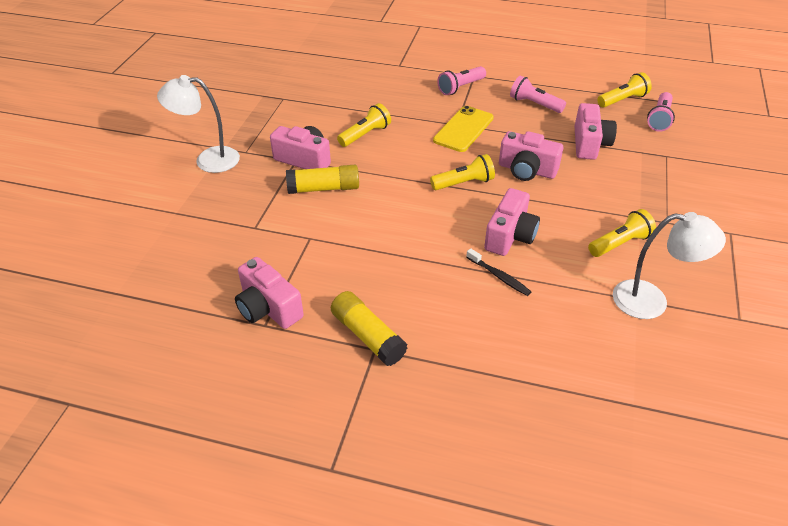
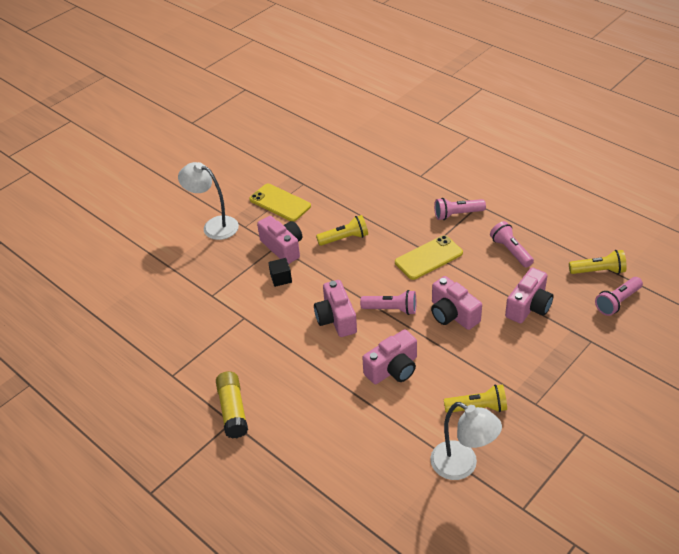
camera: 30 degrees right, 0 degrees up
pink camera [235,257,304,329] -> pink camera moved to [314,280,357,337]
yellow glue stick [286,165,359,194] -> black cube [268,258,292,287]
yellow flashlight [430,154,495,190] -> pink flashlight [360,290,416,315]
black toothbrush [466,248,531,296] -> none
none -> yellow phone [249,184,311,222]

